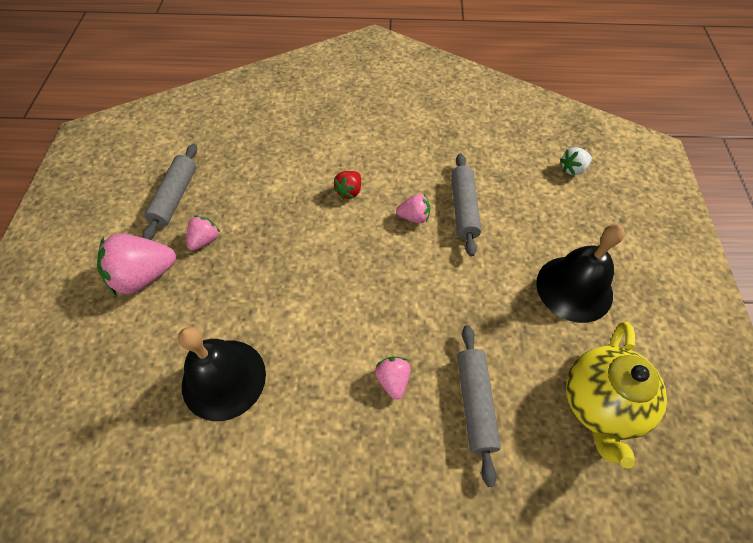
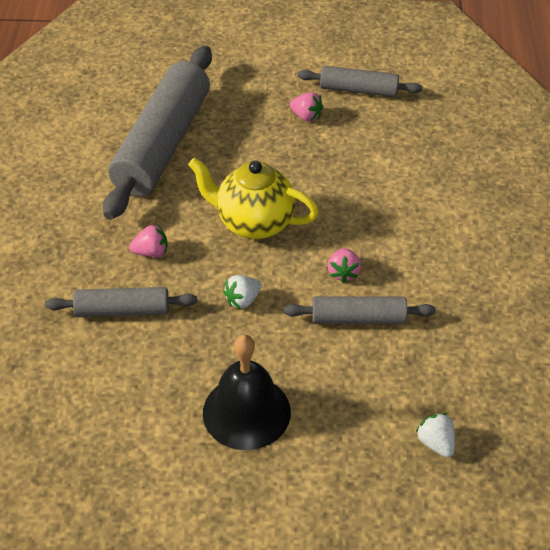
camera: 90 degrees right, 10 degrees down
pink strawberry [97,234,176,296] -> none
black bell [178,327,266,421] -> grey rolling pin [103,46,212,220]
red strawberry [333,171,361,199] -> none
yellow teapot [566,322,667,469] -> yellow teapot moved to [188,158,319,239]
none -> white strawberry [223,275,262,309]

